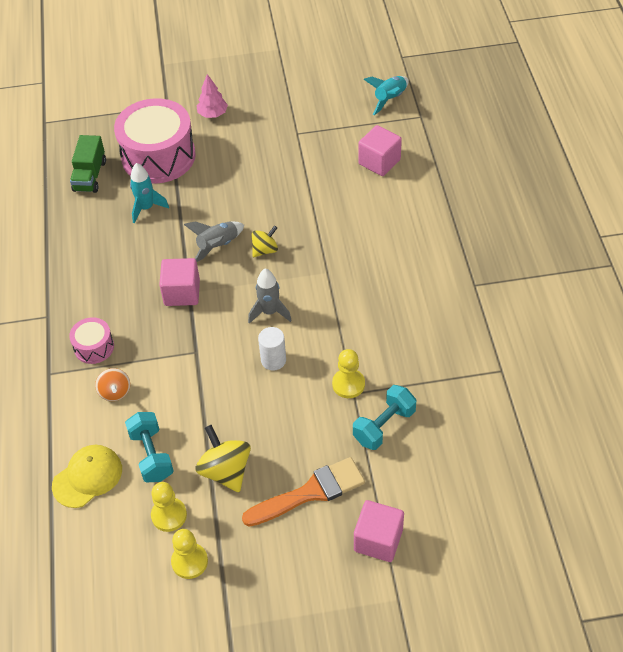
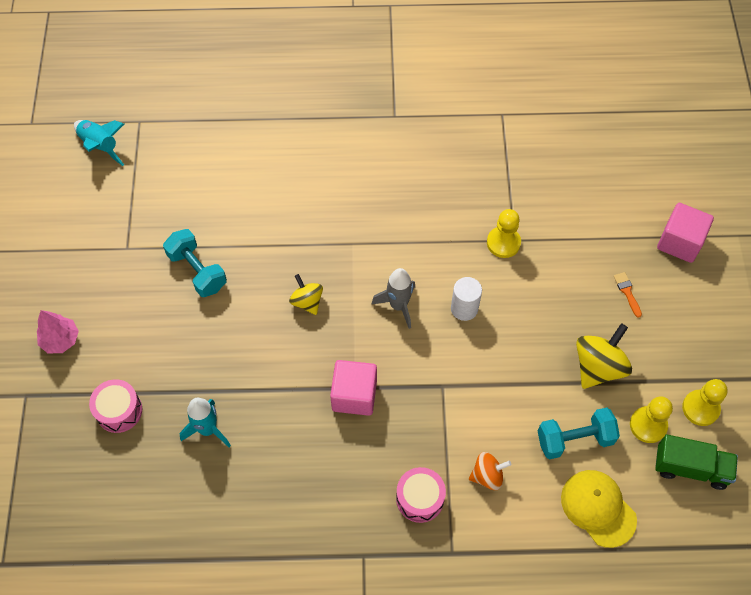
camera: 85 degrees left, 10 degrees up
green truck [70,135,106,193] -> green truck moved to [655,434,738,490]
pink drum [114,98,196,183] -> pink drum [89,379,142,433], size x0.47
grey rocket [184,221,244,262] -> none
yellow spinning top [196,425,251,492] -> yellow spinning top turned 150 degrees clockwise [576,323,632,389]
orange brush [242,457,365,526] -> orange brush [614,272,642,318], size x0.40
turquoise dumbbell [353,385,416,450] -> turquoise dumbbell moved to [163,229,227,297]
pink cube [358,125,402,176] -> none

